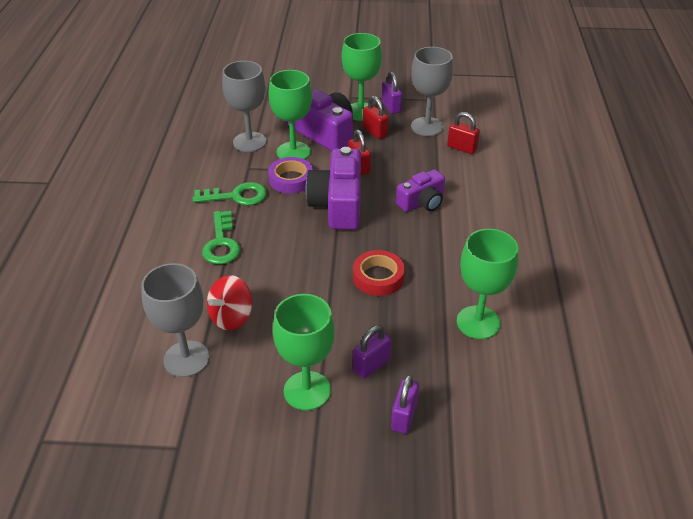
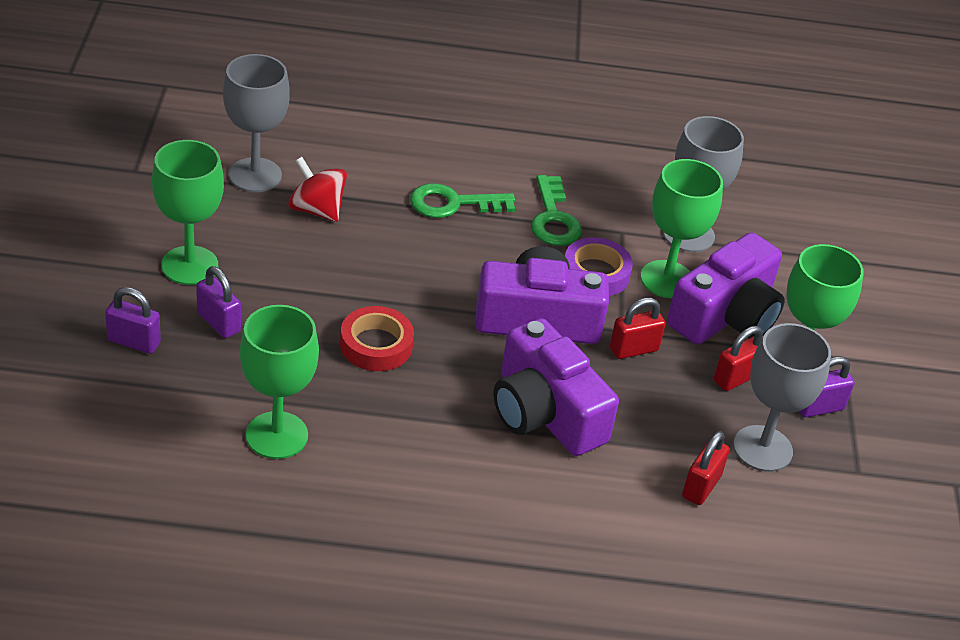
camera: 85 degrees right, 0 degrees up
purple camera [396,169,445,212] -> purple camera [493,318,619,456], size x1.66

